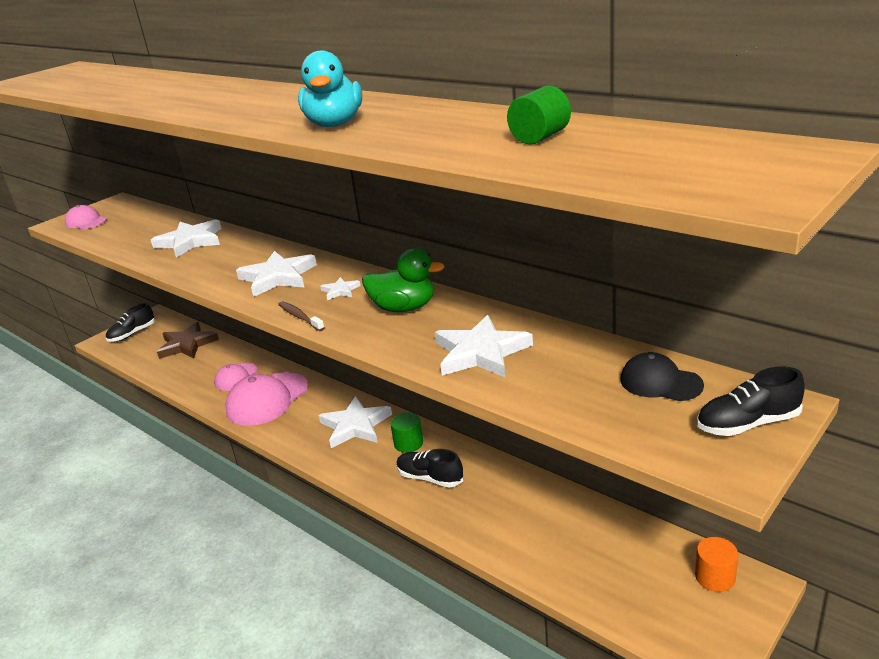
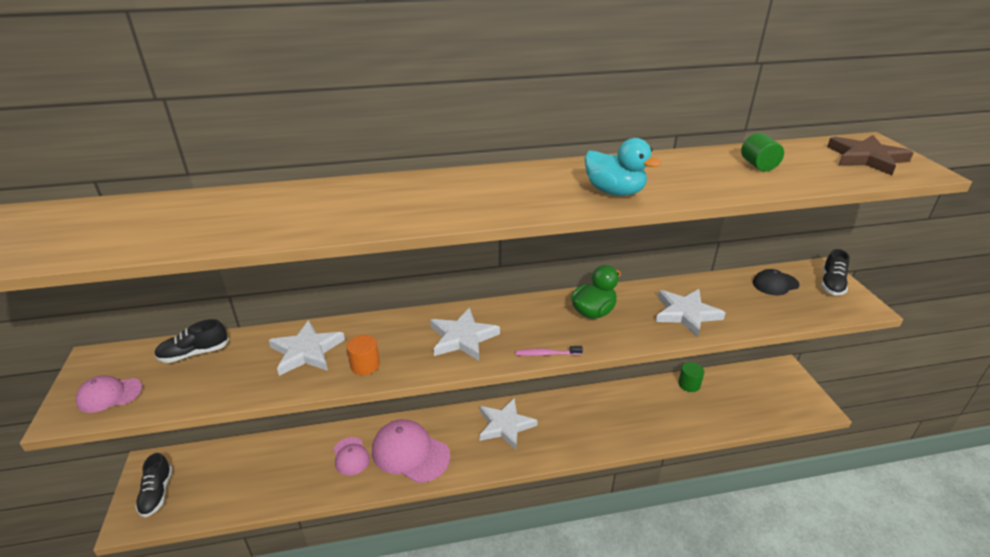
camera: 55 degrees left, 5 degrees up
brown star [157,322,219,359] -> brown star moved to [827,135,914,175]
pink cap [225,372,308,426] -> pink cap turned 135 degrees clockwise [372,419,450,483]
brown toothbrush [278,302,325,331] -> pink toothbrush [516,346,583,356]
white star [320,277,361,300] -> none
green cylinder [390,412,423,453] -> green cylinder moved to [678,362,704,392]
black shoe [397,449,463,487] -> black shoe moved to [154,319,229,363]
orange cylinder [695,537,738,592] -> orange cylinder moved to [347,335,380,375]

